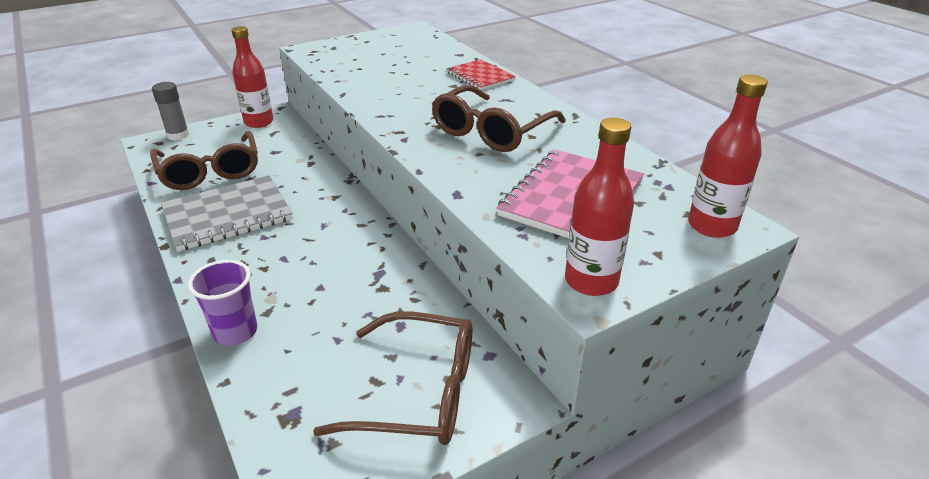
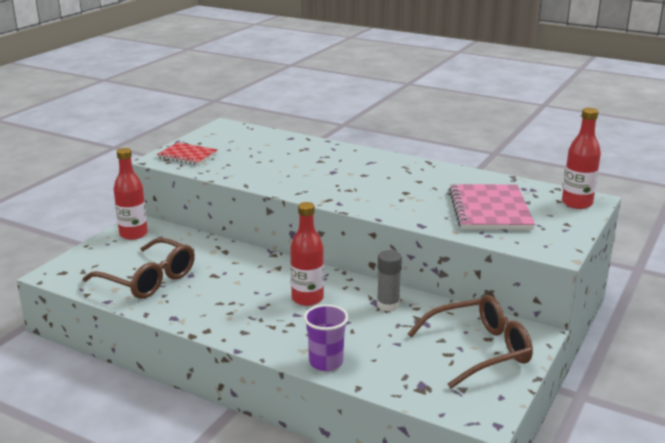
camera: 30 degrees left, 10 degrees down
grey glue stick [152,82,189,141] -> grey glue stick moved to [377,250,402,311]
grey notebook [161,175,293,252] -> none
brown glasses [432,85,566,152] -> none
red notebook [447,59,516,90] -> red notebook moved to [157,142,218,165]
red bottle [565,118,634,296] -> red bottle moved to [290,202,324,306]

